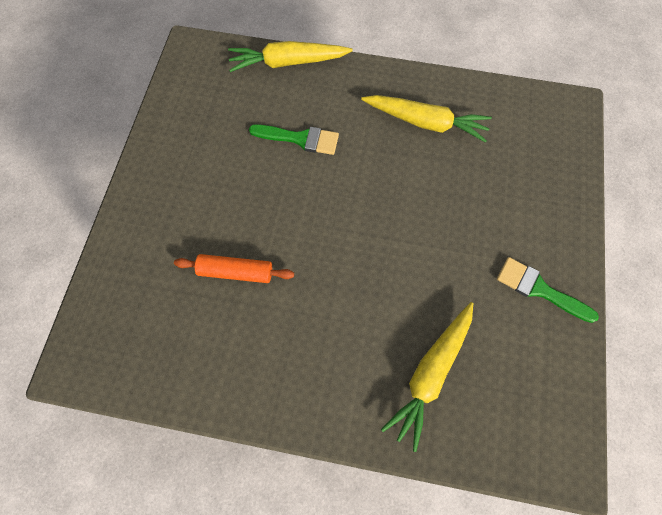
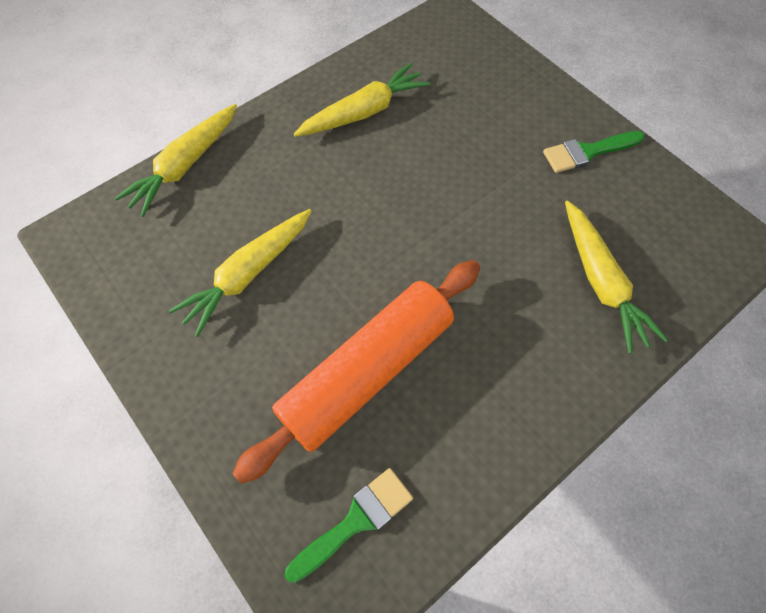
camera: 50 degrees left, 5 degrees down
orange rolling pin [174,254,294,283] -> orange rolling pin [232,260,480,484], size x2.05
green brush [249,124,339,155] -> green brush moved to [285,468,413,583]
none -> yellow carrot [169,209,311,337]

